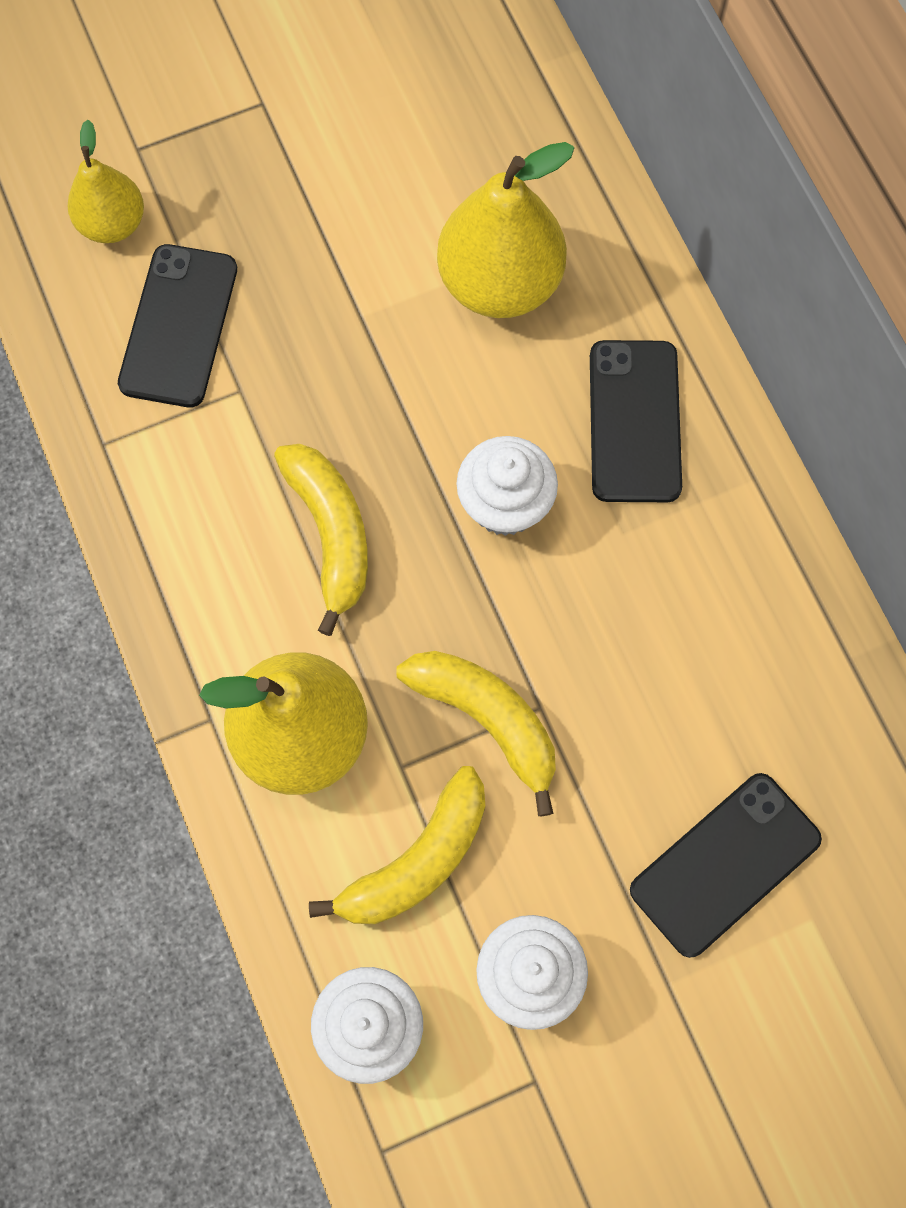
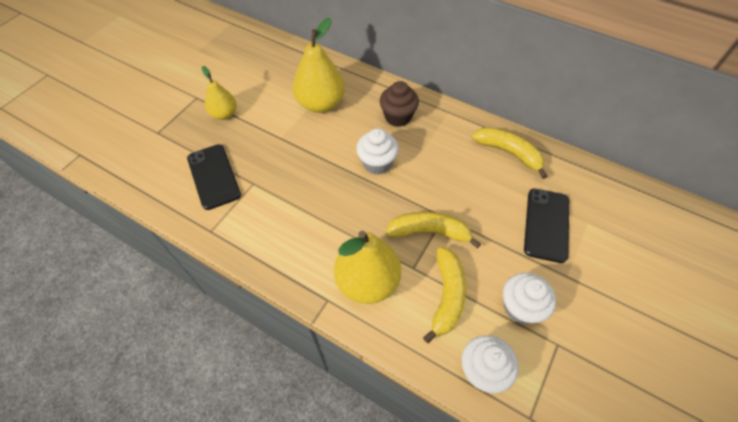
camera: 35 degrees left, 15 degrees down
yellow pear [68,120,144,243] -> yellow pear moved to [202,66,237,120]
yellow banana [274,444,368,636] -> yellow banana moved to [472,127,548,179]
black phone [590,340,682,502] -> brown cupcake [380,81,419,127]

